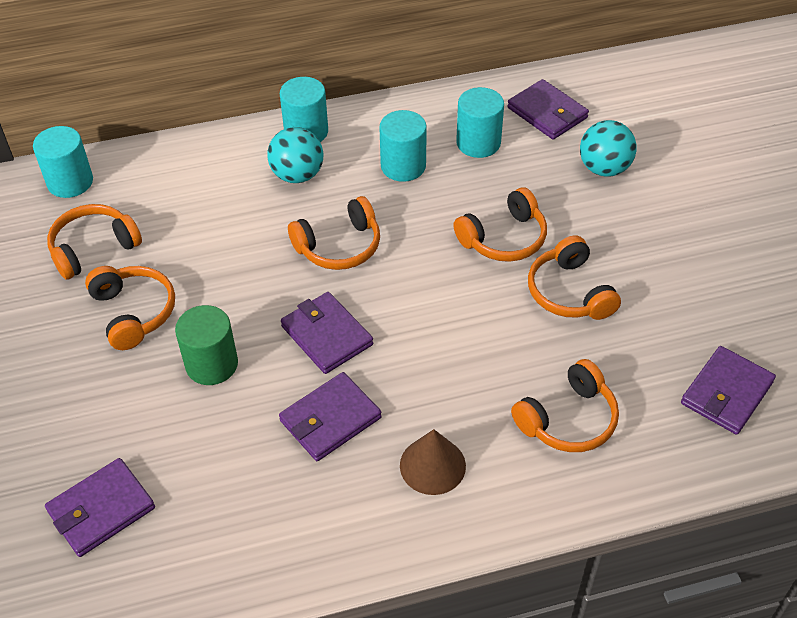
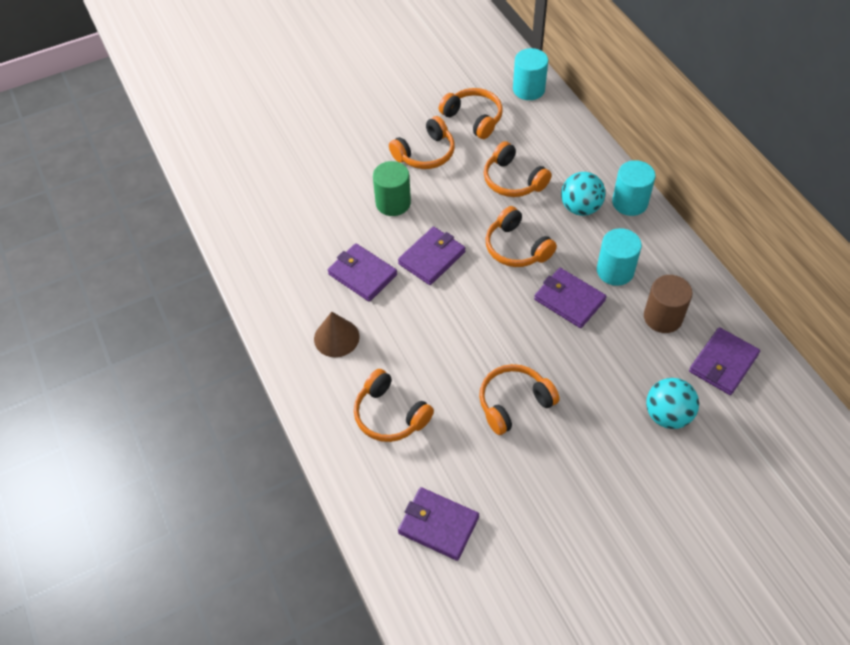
camera: 80 degrees right, 5 degrees up
purple wallet [45,458,155,557] -> purple wallet moved to [534,268,607,328]
orange headphones [453,187,547,262] -> orange headphones moved to [484,141,552,197]
turquoise cylinder [456,87,504,158] -> brown cylinder [644,275,693,333]

